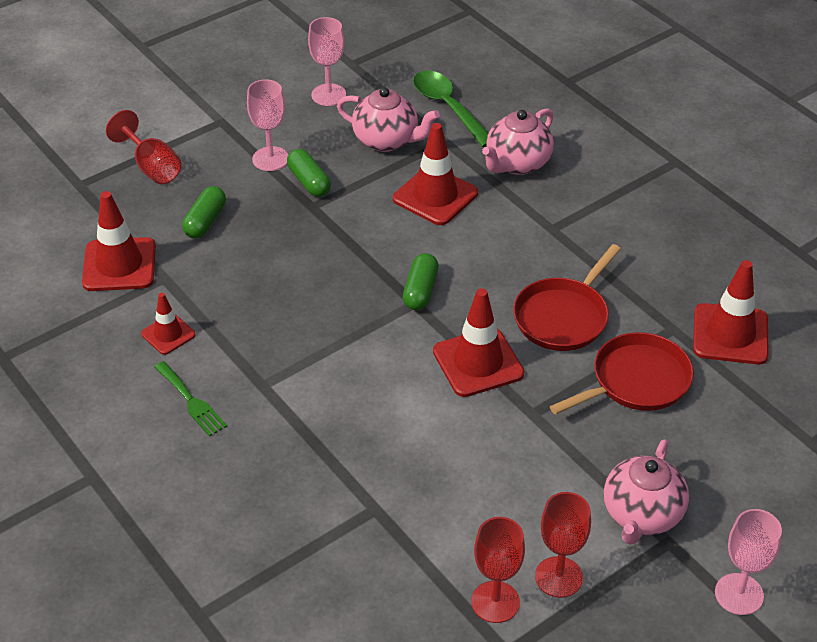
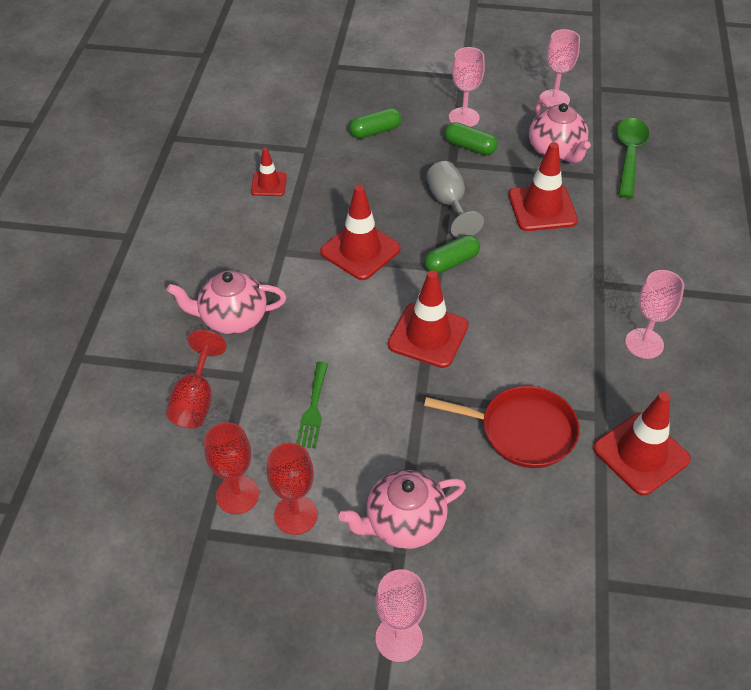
camera: 45 degrees right, 5 degrees up
red traffic cone [82,191,156,291] -> red traffic cone moved to [320,185,401,280]
red goblet [106,110,182,184] -> red goblet moved to [166,330,227,428]
green fork [154,361,227,437] -> green fork moved to [296,362,328,448]
green capsule [287,149,331,197] -> green capsule turned 75 degrees counterclockwise [445,122,497,155]
pink teapot [482,108,554,175] -> pink teapot moved to [167,270,286,335]
red pan [513,244,621,351] -> none
none -> grey goblet [427,161,484,238]
none -> pink goblet [625,270,684,359]

